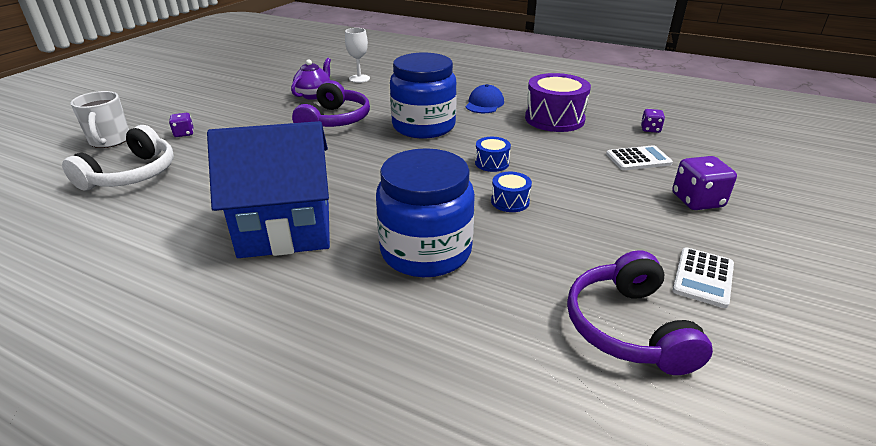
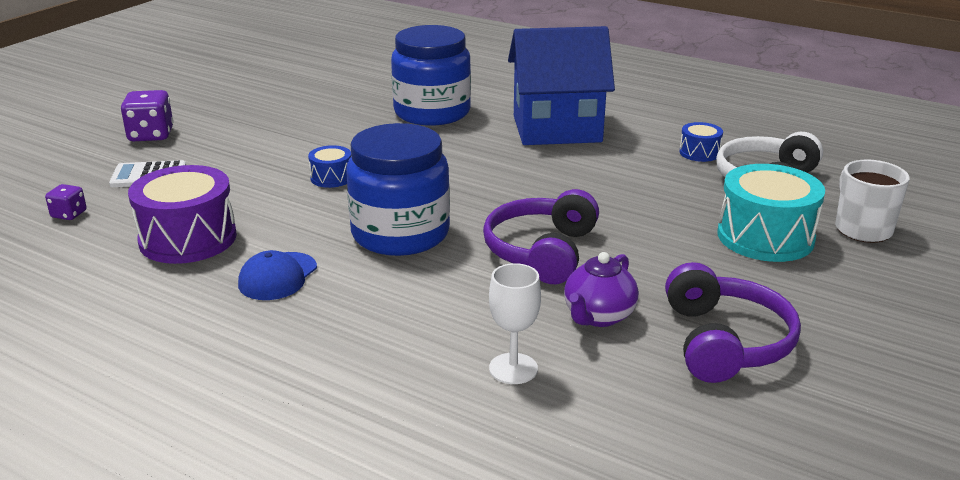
camera: 175 degrees left, 5 degrees down
purple dice [169,113,194,137] -> turquoise drum [717,164,825,262]
blue drum [491,172,532,212] -> blue drum moved to [679,122,723,162]
purple headphones [567,250,713,375] -> purple headphones moved to [665,262,801,383]
white calculator [673,247,734,308] -> none

